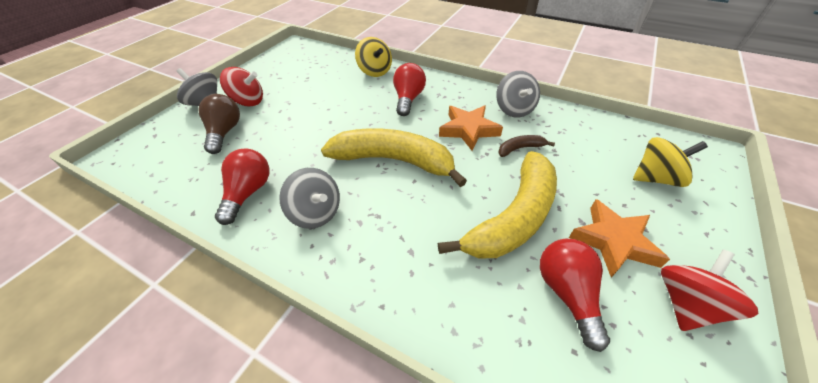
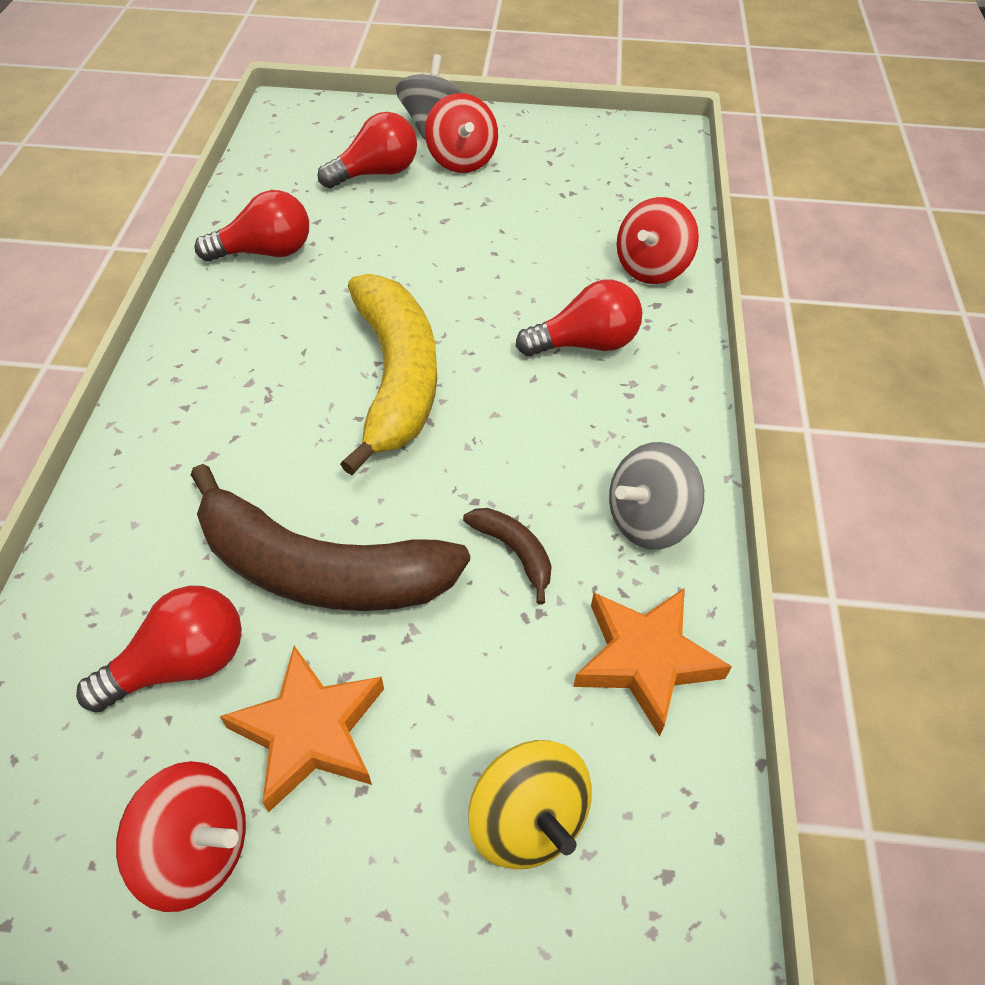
camera: 65 degrees right, 5 degrees up
brown light bulb [198,94,240,154] -> red light bulb [318,112,417,188]
grey spinning top [279,168,340,229] -> none
yellow spinning top [355,37,392,77] -> red spinning top [617,197,699,284]
yellow banana [438,151,557,258] -> brown banana [191,464,470,611]
orange star [439,105,503,151] -> orange star moved to [573,588,732,737]

